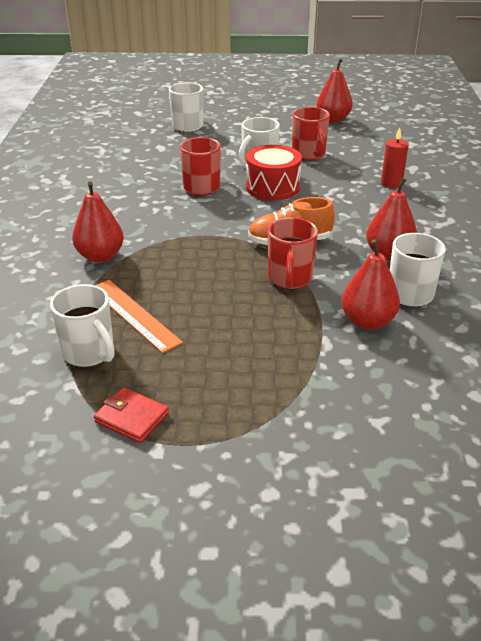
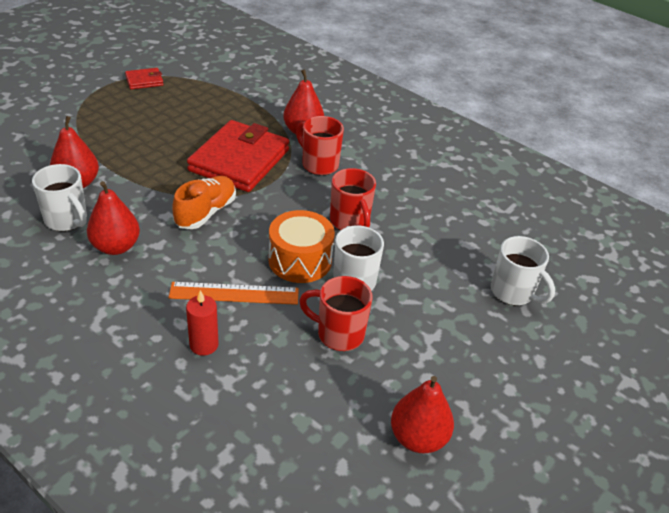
camera: 125 degrees right, 5 degrees up
white mug [50,284,115,367] -> none
orange ruler [95,280,183,353] -> orange ruler moved to [168,282,299,305]
red drum [246,145,302,200] -> orange drum [269,210,335,283]
red mug [268,217,318,289] -> red mug moved to [296,116,344,175]
none -> red wallet [187,120,289,192]

